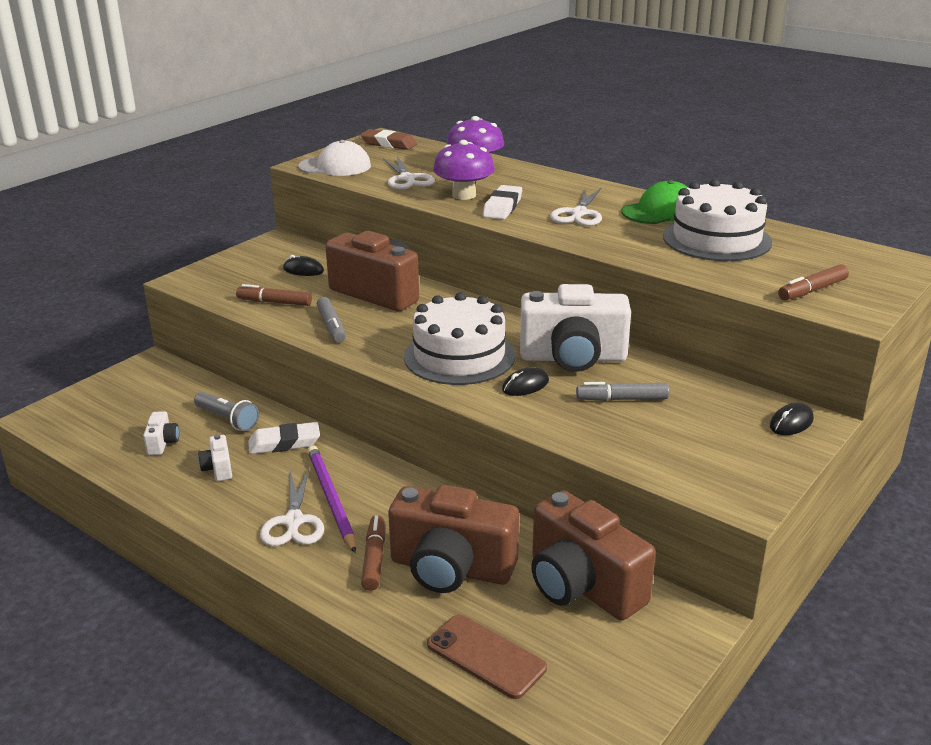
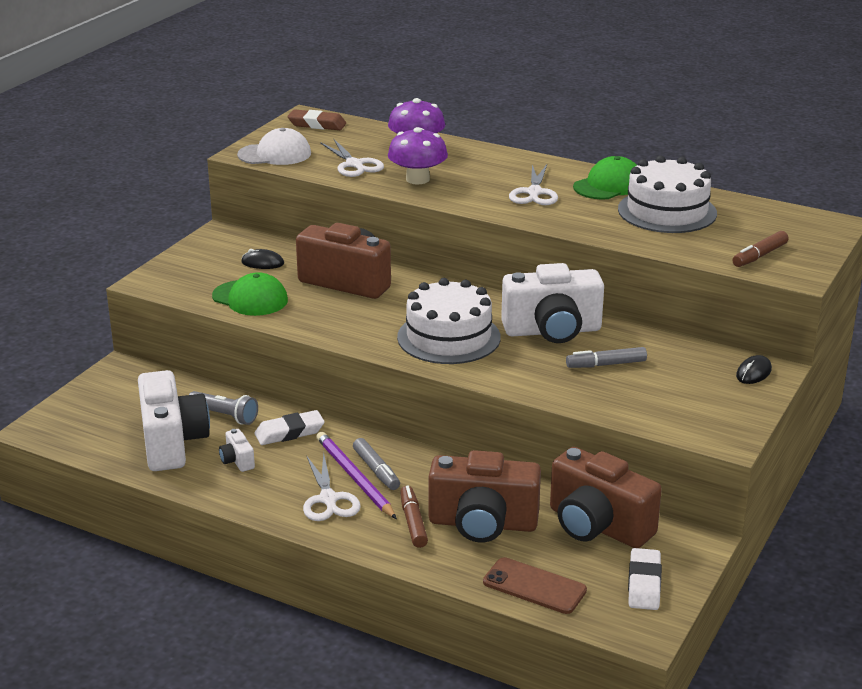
camera: 10 degrees left, 0 degrees up
white camera [143,411,179,455] -> white camera [138,370,210,471], size x2.37
brown marker [236,284,312,306] -> green cap [212,272,288,316]
grey marker [317,297,345,342] -> grey marker moved to [353,438,400,490]
white eraser [483,185,522,220] -> white eraser moved to [628,548,662,610]
black mouse [502,367,549,396] -> none

